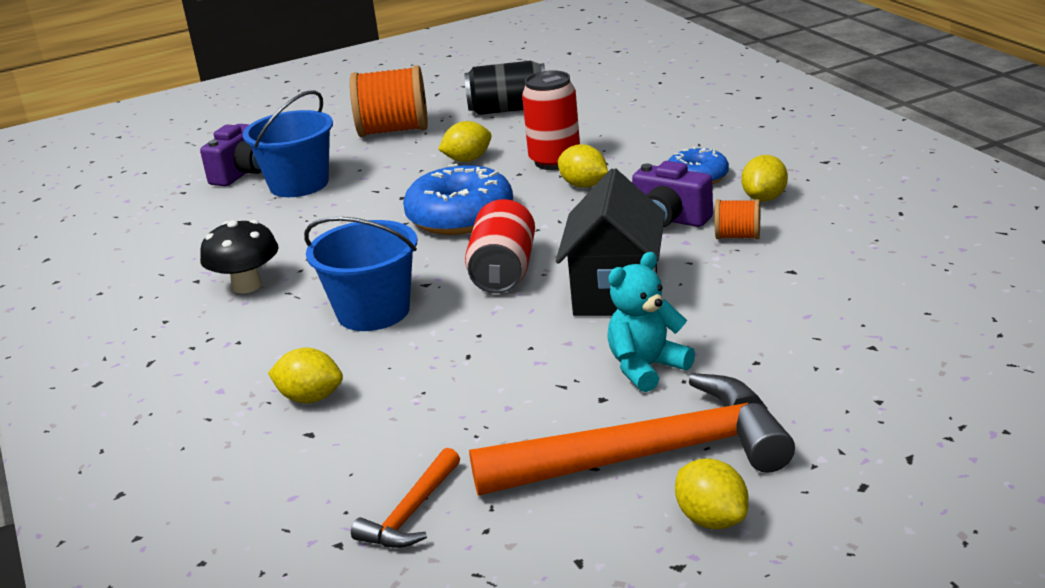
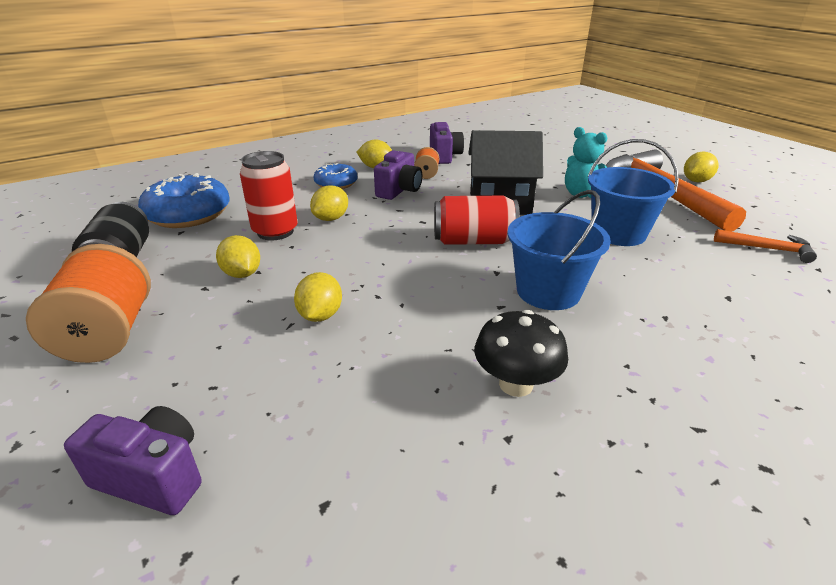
camera: 100 degrees left, 5 degrees up
blue bucket [242,90,333,197] -> blue bucket moved to [588,139,679,246]
yellow lemon [268,348,343,403] -> yellow lemon moved to [294,272,342,322]
blue donut [403,164,513,235] -> blue donut moved to [138,173,230,228]
none -> purple camera [430,122,464,164]

